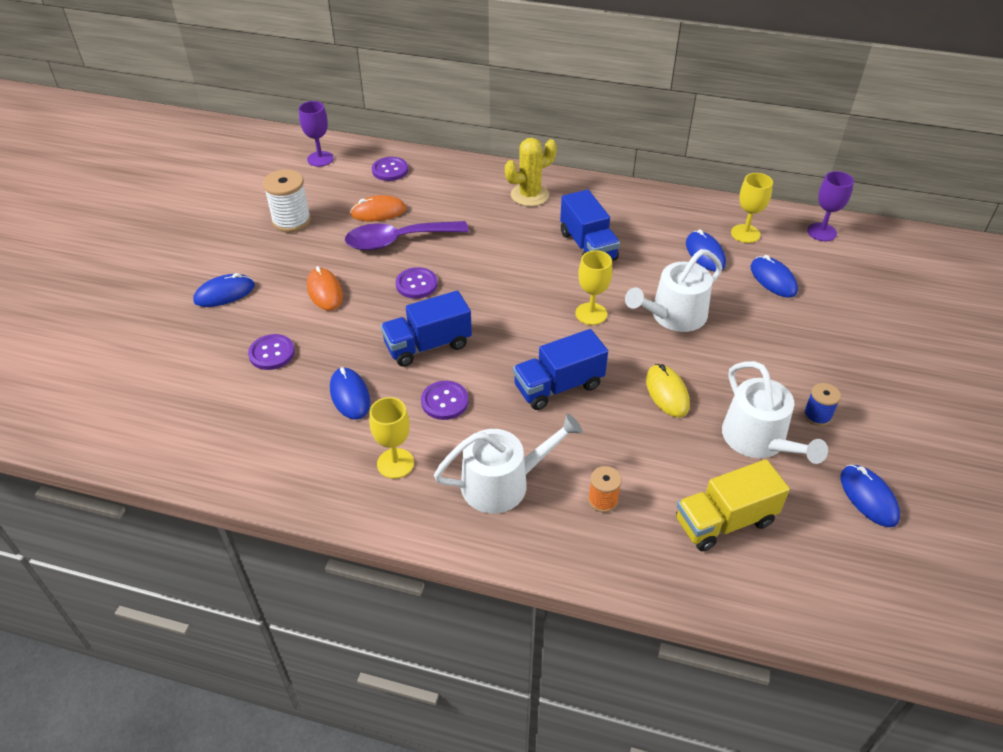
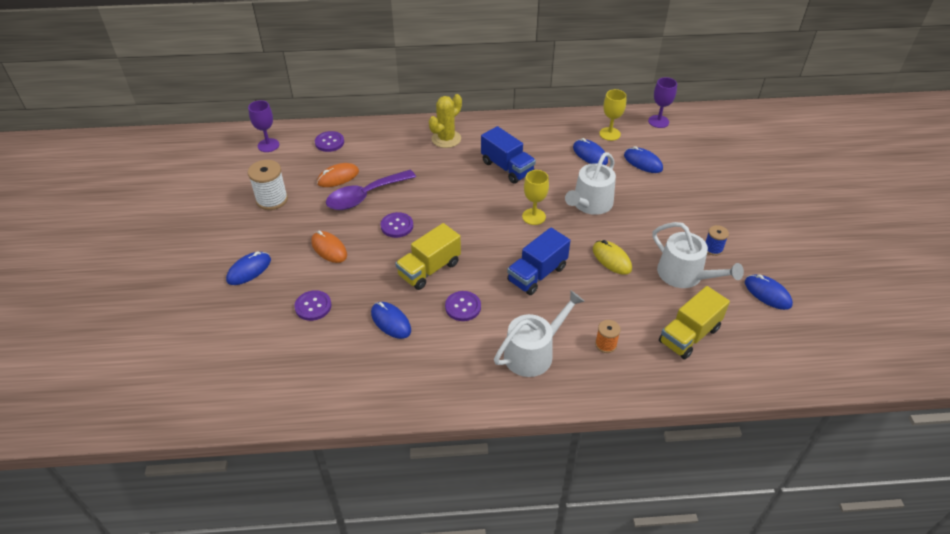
camera: 20 degrees left, 0 degrees up
yellow goblet [369,397,414,479] -> none
blue truck [381,291,472,367] -> yellow truck [395,223,461,290]

